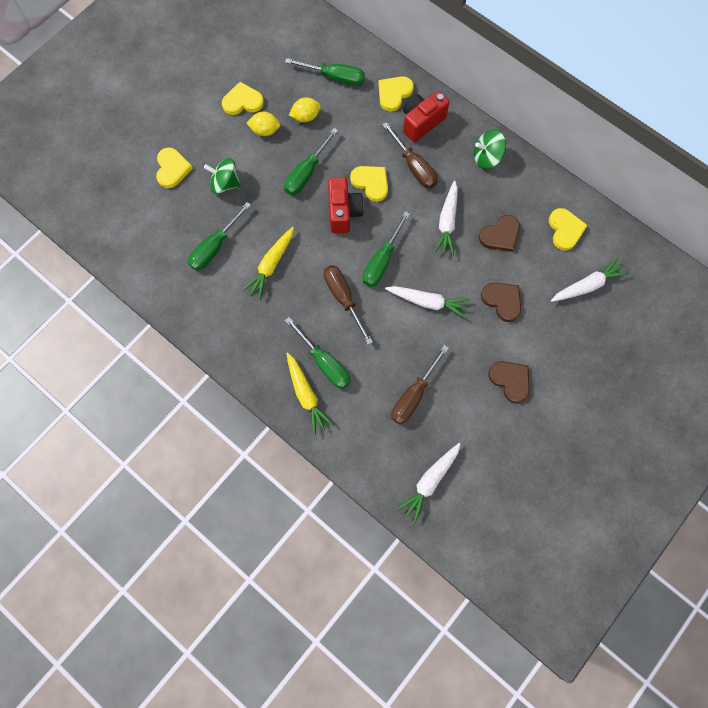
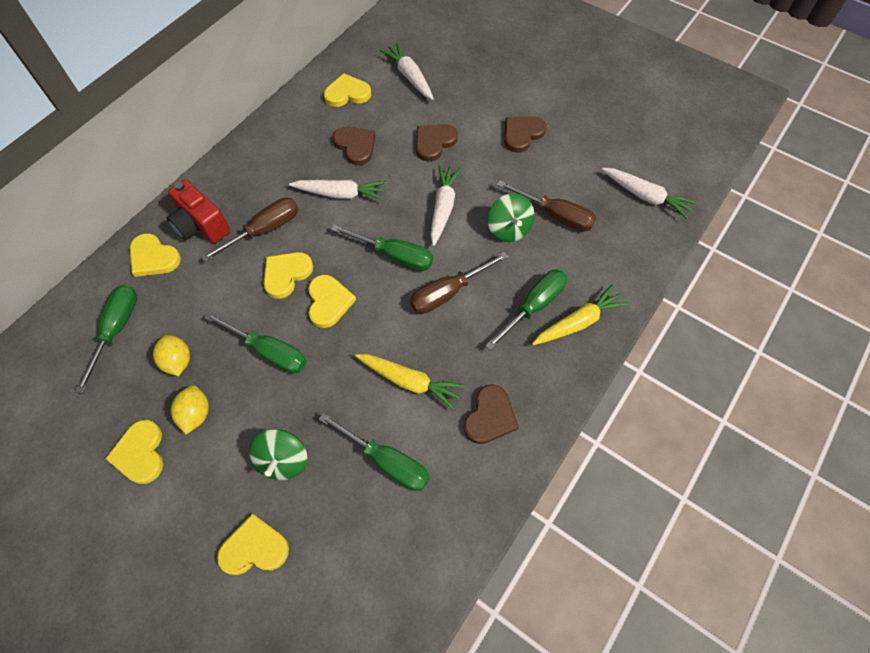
camera: 95 degrees left, 10 degrees down
red camera [328,177,364,233] -> yellow heart [308,275,356,328]
green spinning top [474,130,506,169] -> green spinning top moved to [488,193,534,242]
none -> brown heart [464,385,519,444]

